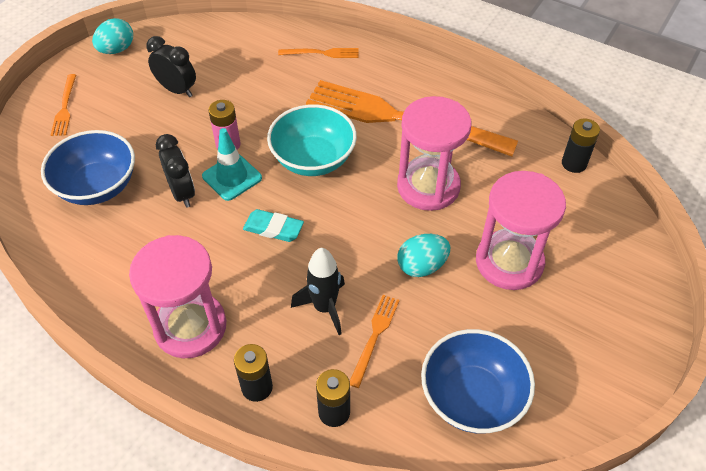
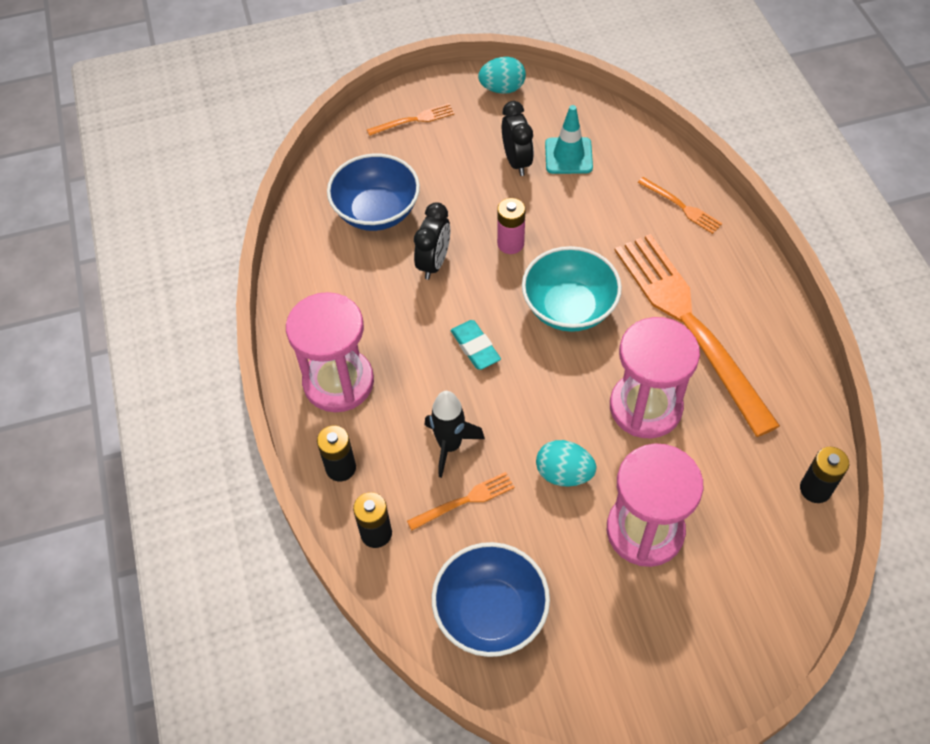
camera: 45 degrees right, 5 degrees up
orange fork [51,74,76,136] -> orange fork turned 150 degrees counterclockwise [367,103,455,136]
turquoise traffic cone [202,128,262,201] -> turquoise traffic cone moved to [545,105,593,174]

